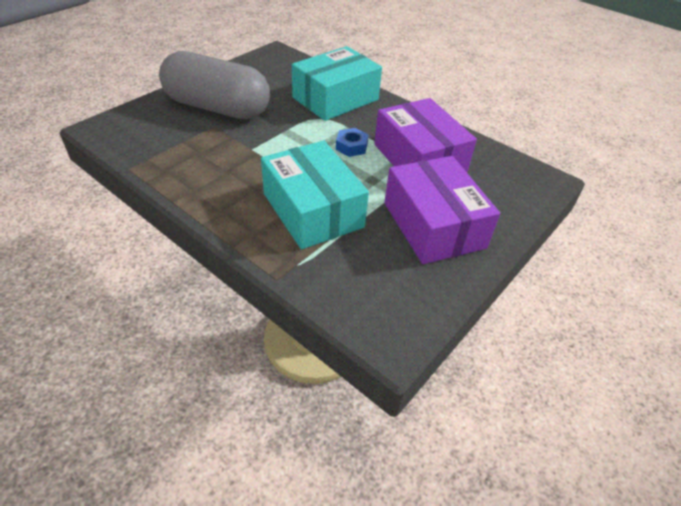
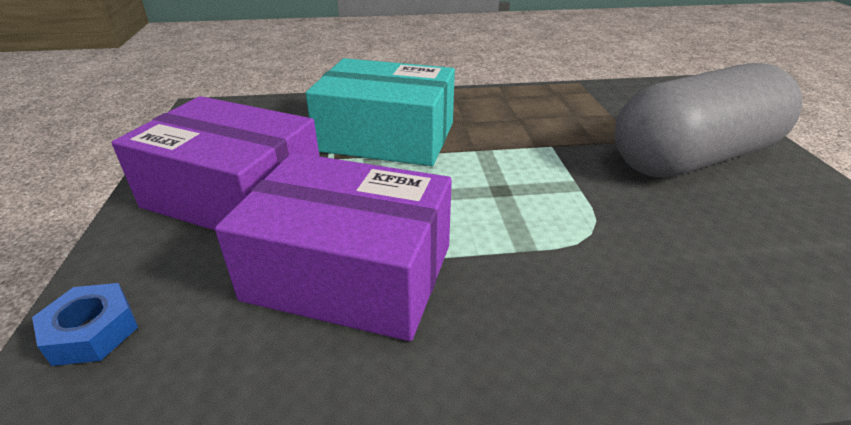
camera: 135 degrees right, 10 degrees down
turquoise box [292,46,382,121] -> none
blue nut [336,128,369,157] -> blue nut moved to [32,283,138,366]

